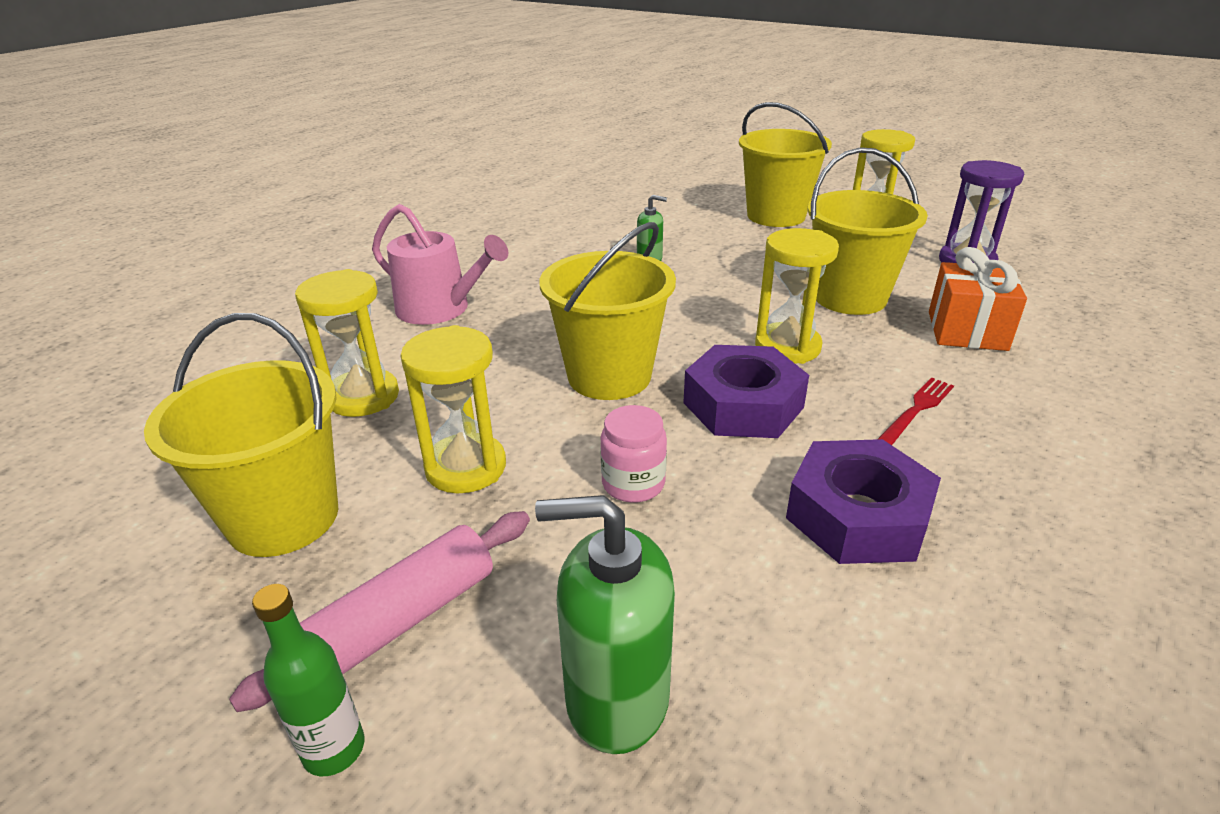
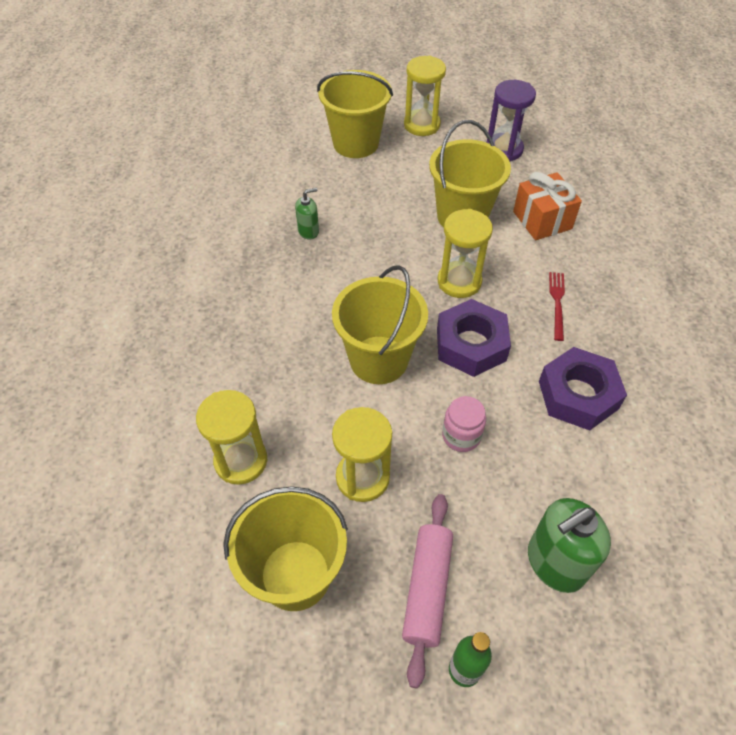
camera: 35 degrees left, 20 degrees up
pink watering can [372,204,508,325] -> none

